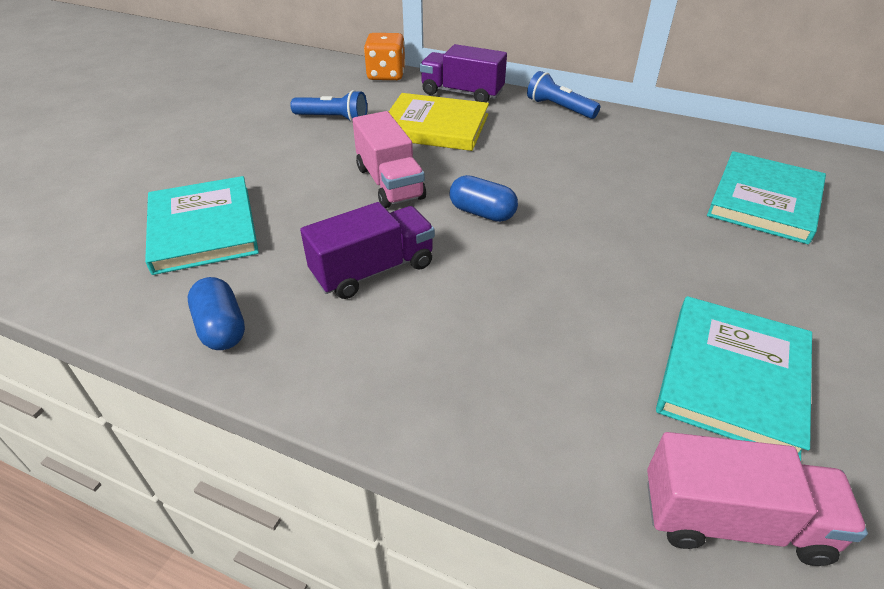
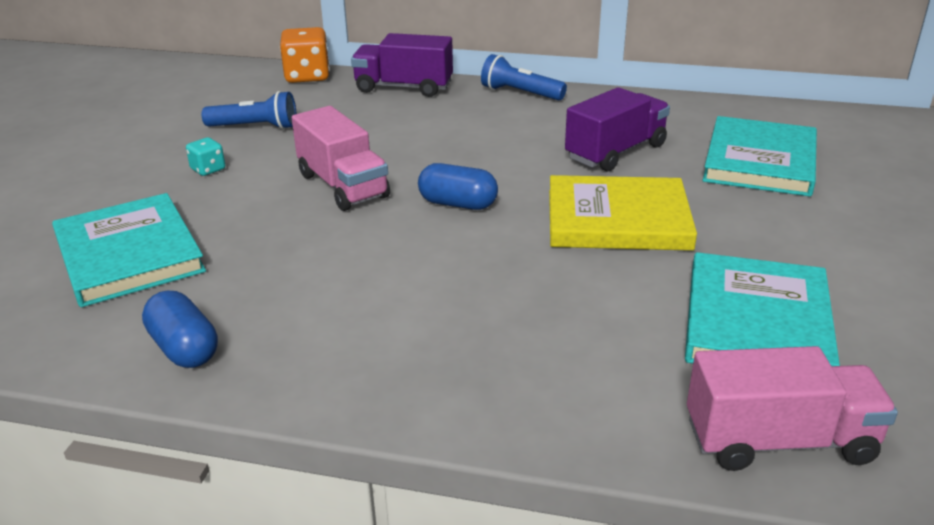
camera: 10 degrees left, 10 degrees down
purple truck [300,202,435,299] -> purple truck moved to [565,87,670,171]
yellow book [389,93,489,151] -> yellow book moved to [549,175,697,251]
none -> turquoise dice [186,137,225,176]

